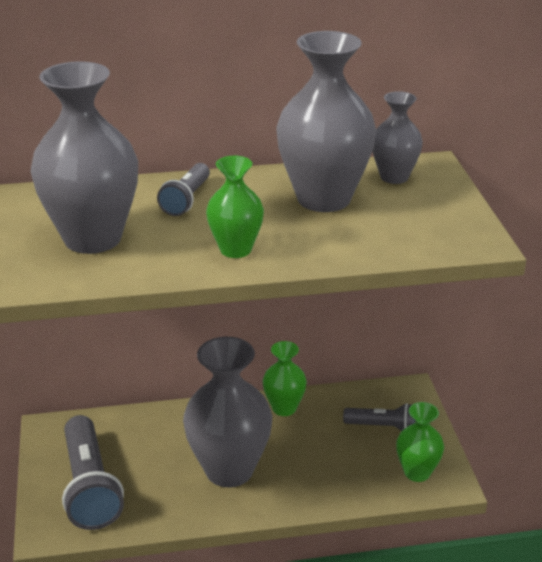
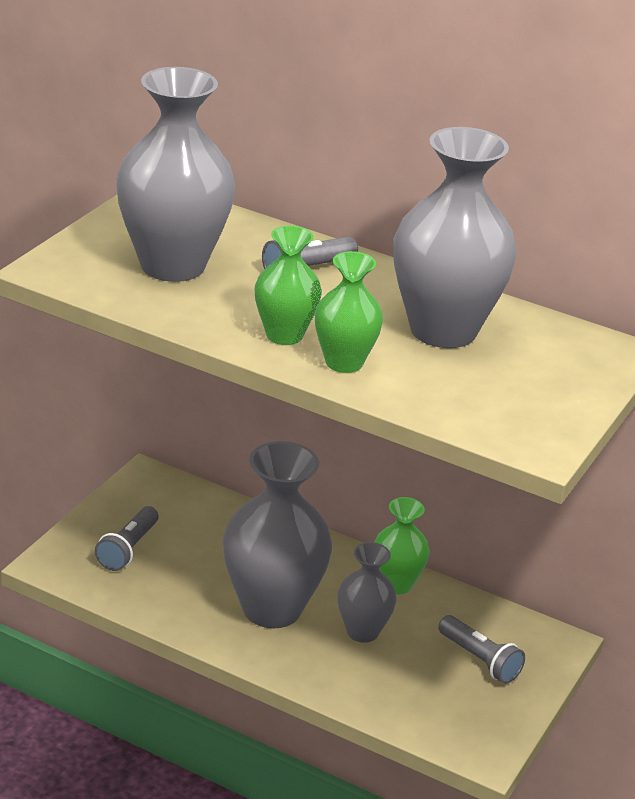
camera: 35 degrees right, 0 degrees up
grey flashlight [62,415,124,530] -> grey flashlight [95,506,158,571], size x0.55
grey vase [373,91,423,184] -> grey vase moved to [338,542,397,643]
green vase [396,402,444,482] -> green vase moved to [315,251,383,373]

